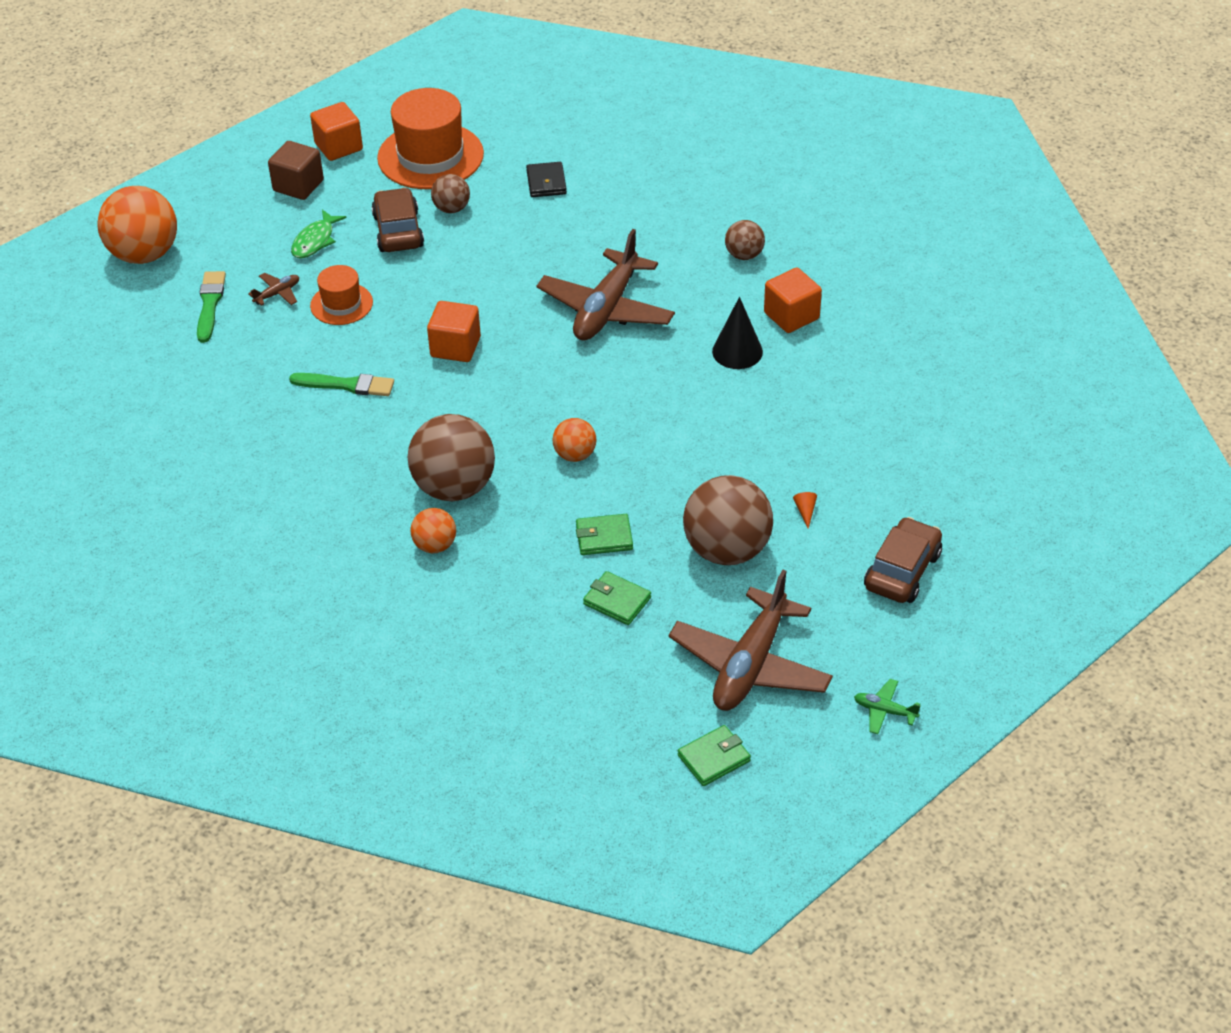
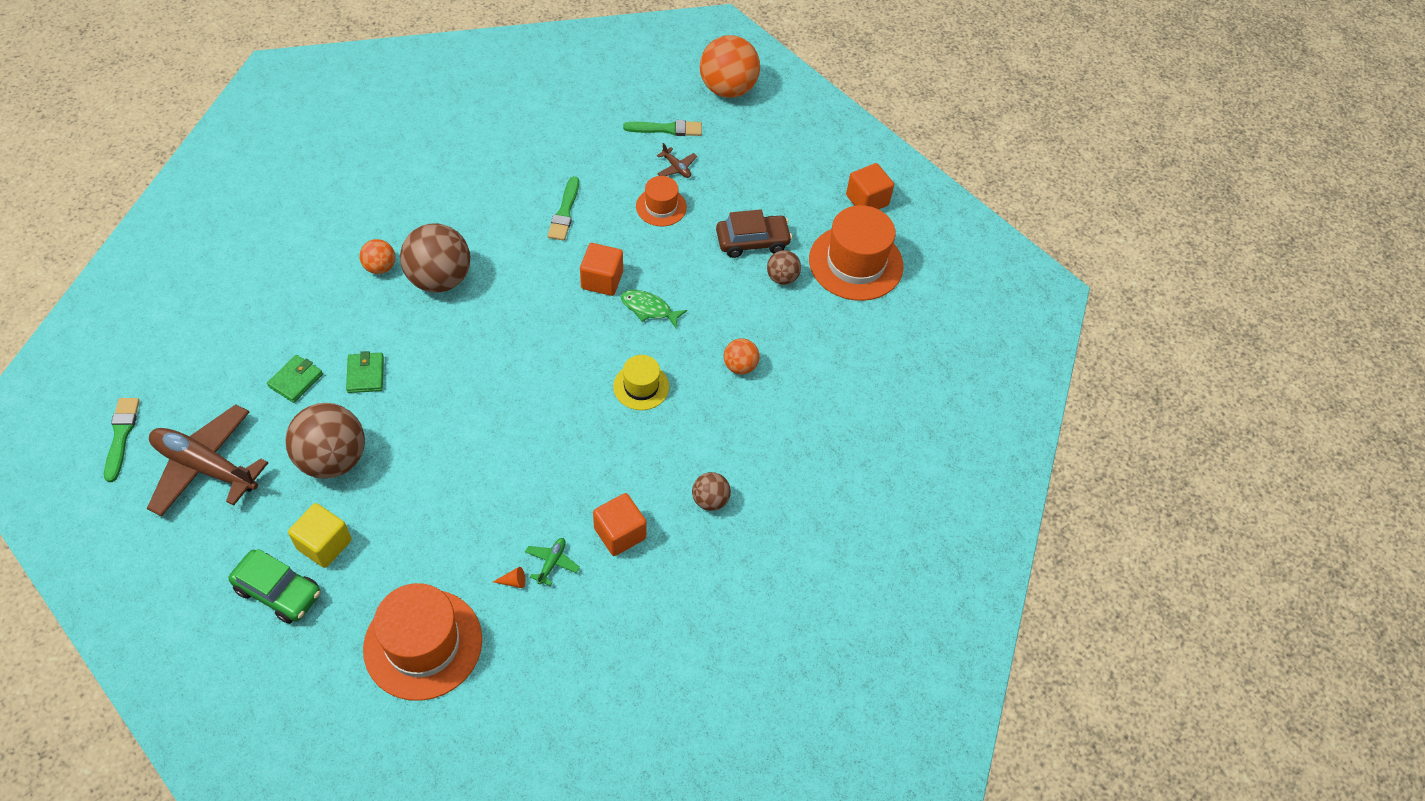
camera: 85 degrees right, 10 degrees up
brown cube [268,141,324,200] -> none
green fish [291,210,346,259] -> green fish moved to [621,290,687,328]
black wallet [526,162,567,197] -> none
brown plane [537,229,675,341] -> yellow hat [613,355,669,410]
orange ball [553,418,596,462] -> orange ball moved to [724,338,760,374]
green wallet [678,725,751,786] -> green brush [104,398,140,482]
black cone [712,297,763,369] -> none
orange cone [793,492,817,529] -> orange cone moved to [493,567,525,588]
green plane [854,679,921,734] -> green plane moved to [525,538,580,586]
brown car [864,517,942,603] -> green car [228,549,321,624]
none -> yellow cube [288,503,352,568]
none -> orange hat [363,583,482,701]

